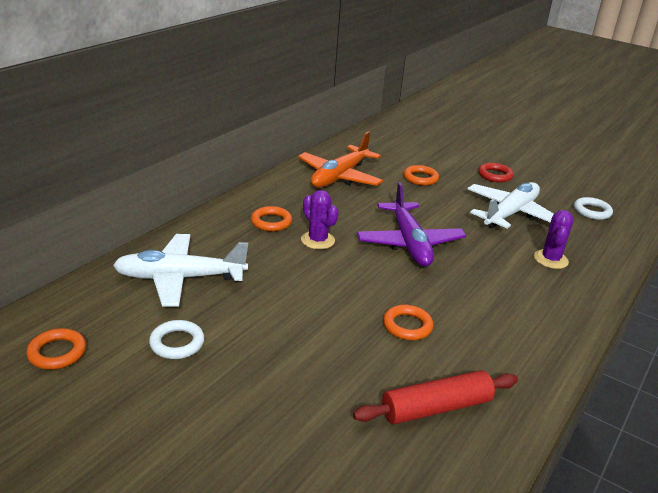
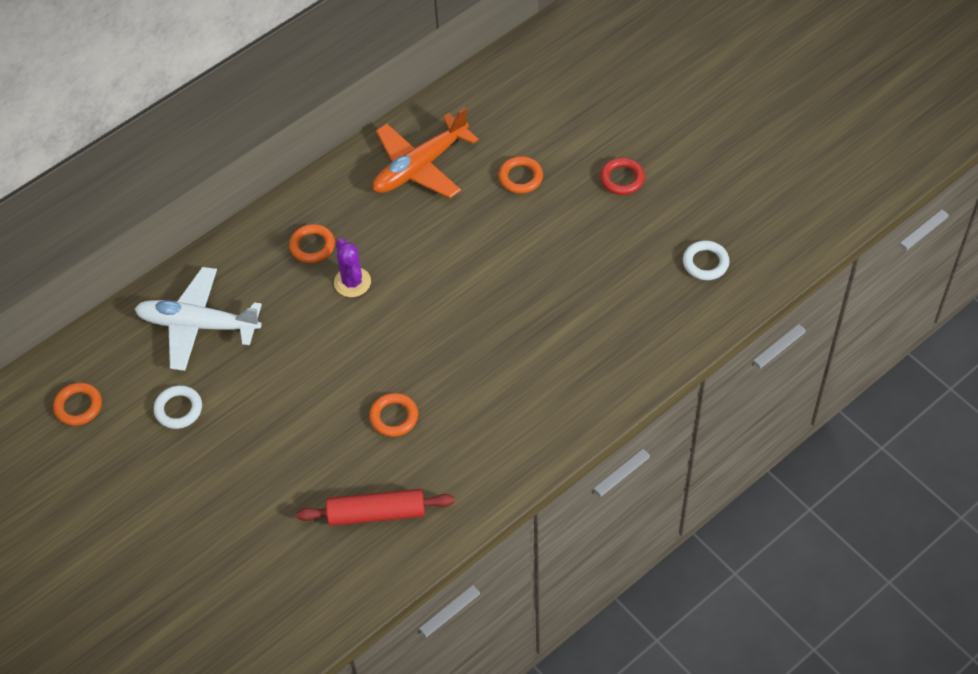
camera: 20 degrees right, 25 degrees up
purple plane [357,182,466,267] -> none
white plane [467,182,554,229] -> none
purple cactus [534,210,574,269] -> none

